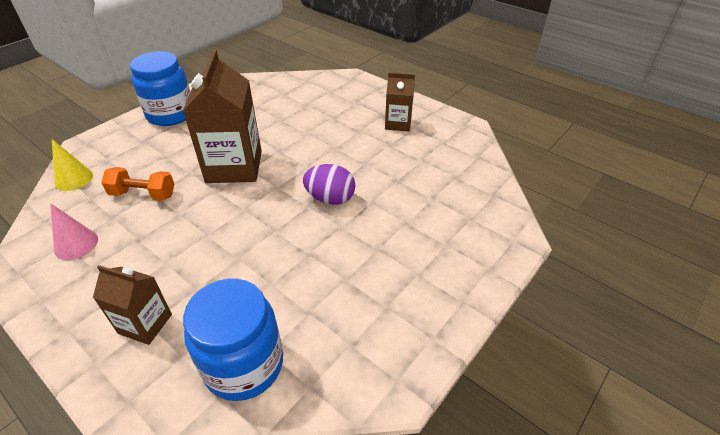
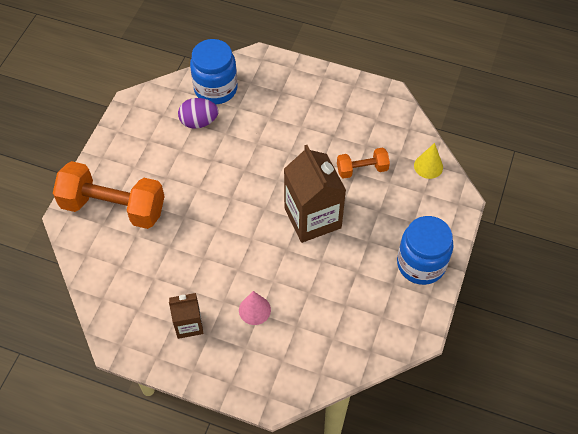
camera: 160 degrees right, 15 degrees up
pink cone [50,203,98,260] -> pink cone moved to [239,291,271,325]
brown carton [93,265,172,345] -> none
purple egg [303,164,355,205] -> purple egg moved to [178,98,218,129]
none -> orange dumbbell [53,161,165,229]

